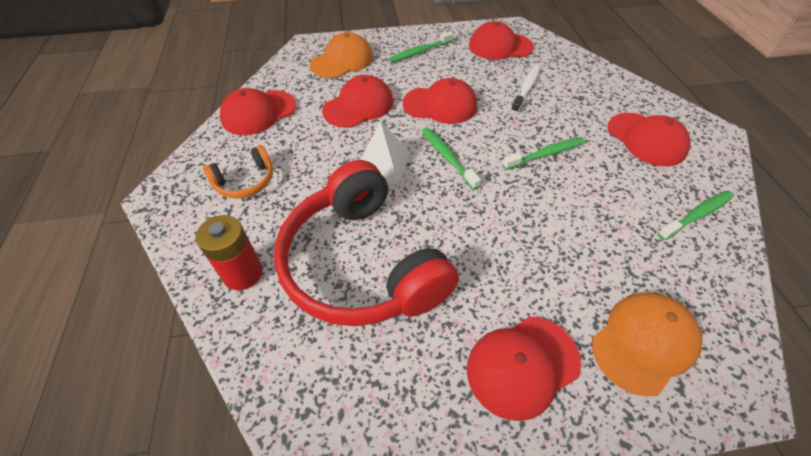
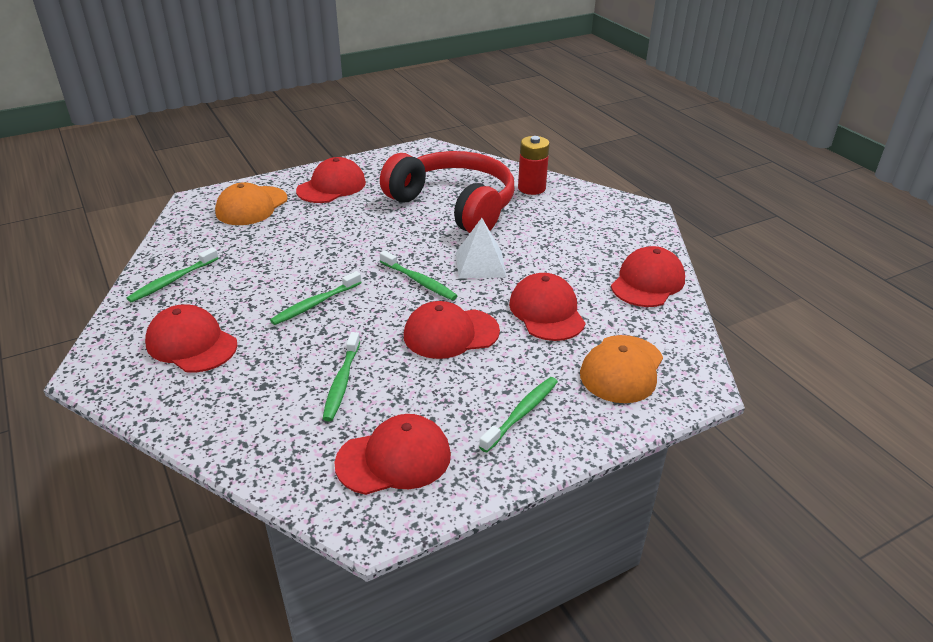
camera: 160 degrees right, 15 degrees down
orange headphones [203,145,273,199] -> none
red cap [322,75,393,128] -> red cap turned 135 degrees clockwise [509,273,586,341]
white toothbrush [511,65,540,113] -> green toothbrush [323,332,360,421]

